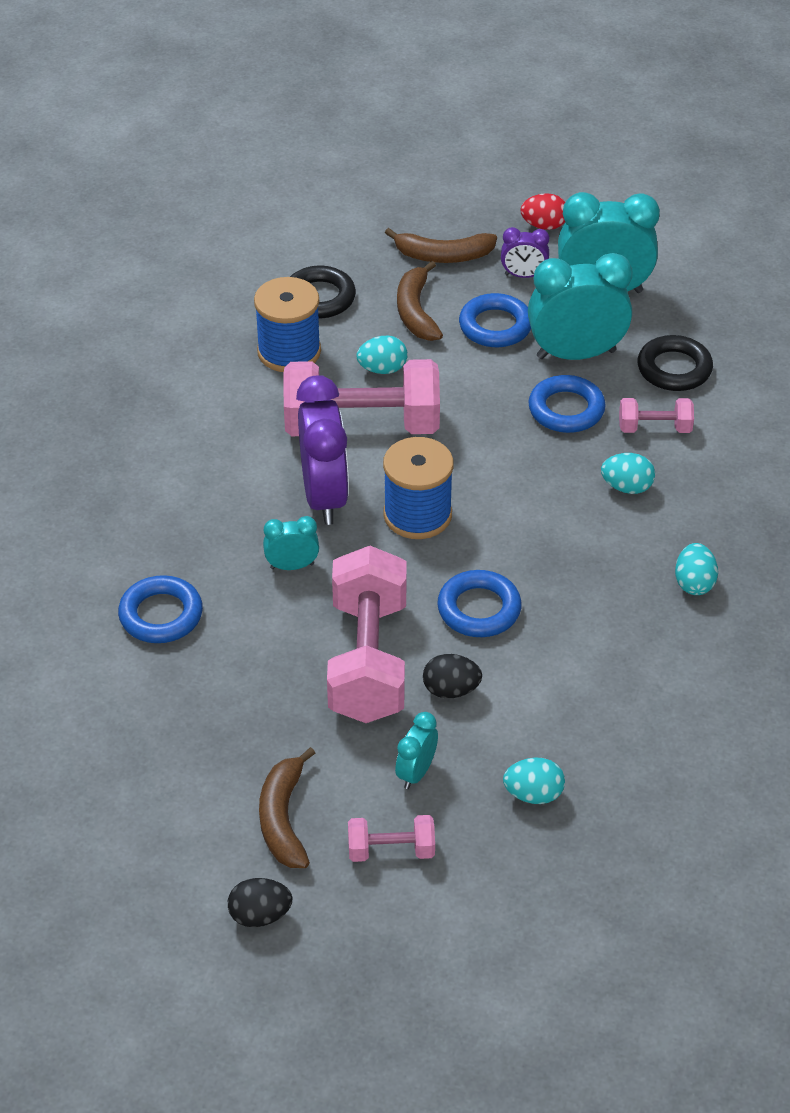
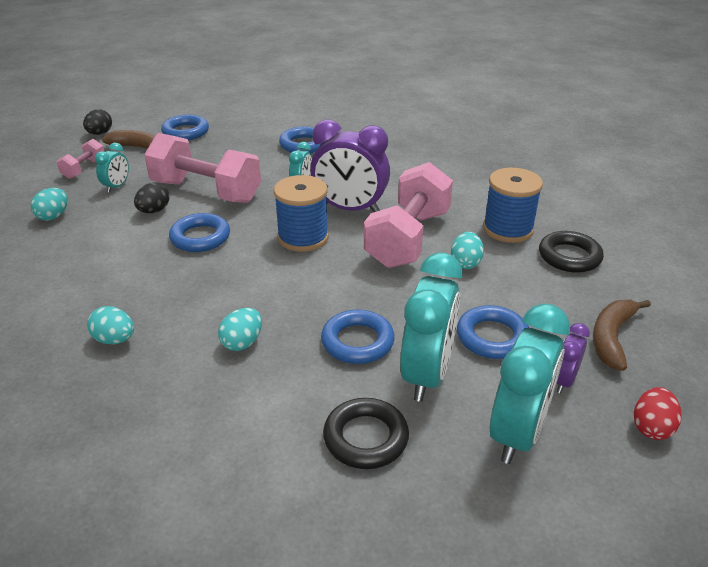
camera: 115 degrees right, 10 degrees down
turquoise clock [395,712,438,789] -> turquoise clock turned 60 degrees clockwise [95,143,129,193]
brown banana [397,261,443,341] -> none
pink dumbbell [619,398,694,433] -> none
none -> blue ring [161,115,209,140]

